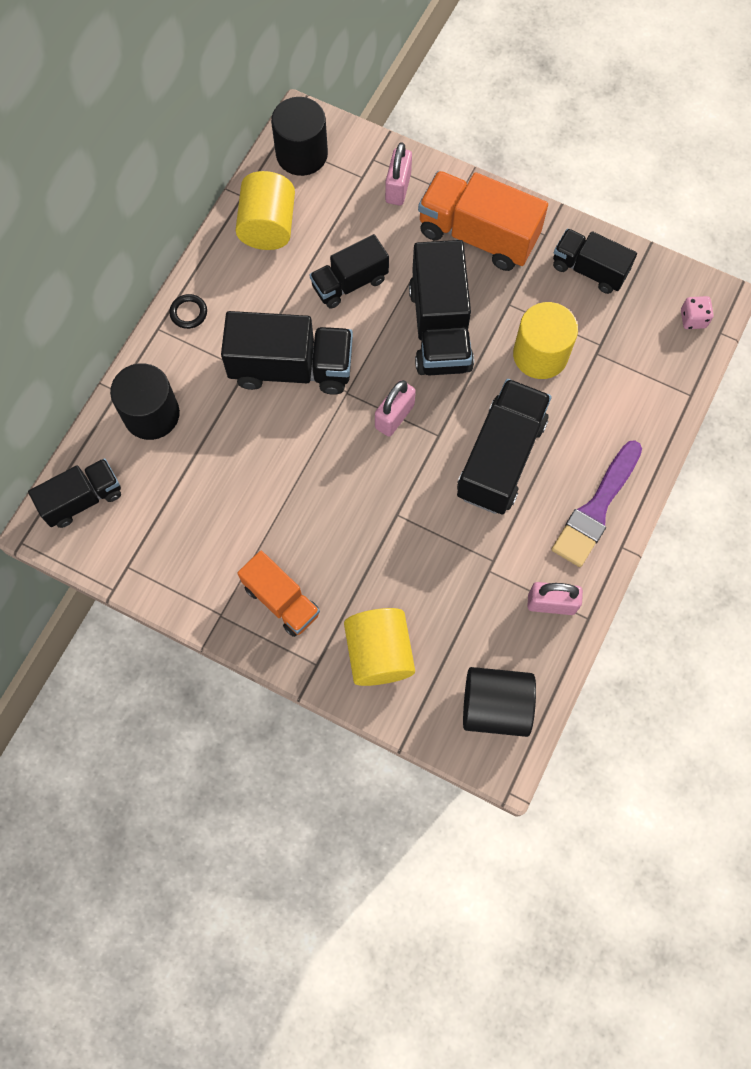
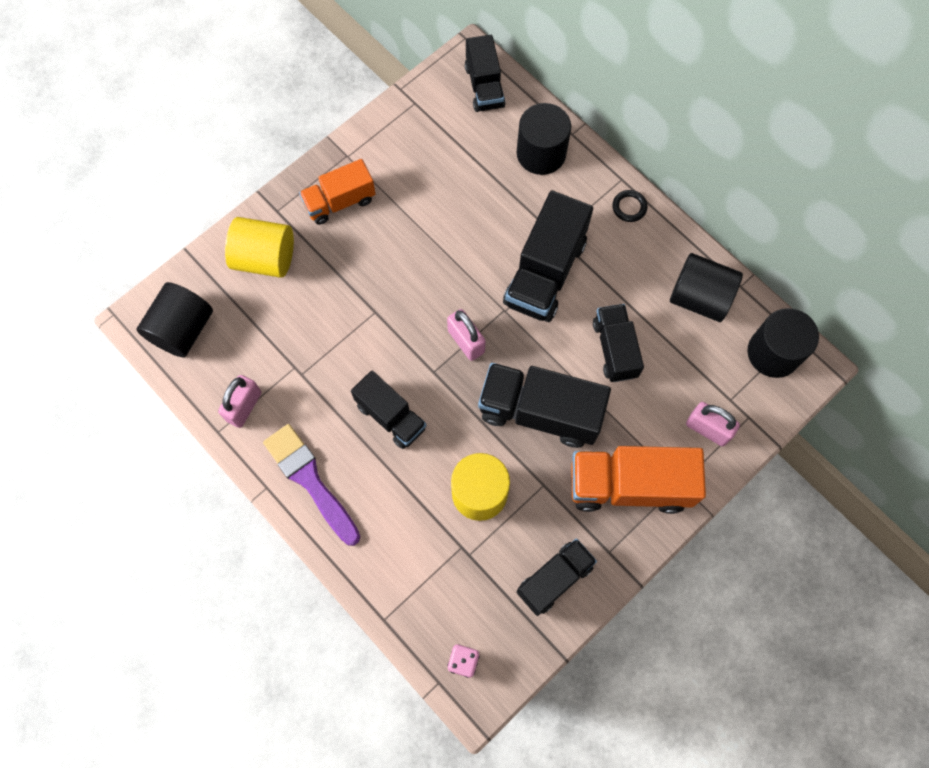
camera: 110 degrees right, 0 degrees up
yellow cylinder [235,171,295,250] -> black cylinder [670,253,743,322]
orange truck [418,171,548,271] -> orange truck turned 135 degrees counterclockwise [571,446,706,514]
black truck [457,379,551,515] -> black truck [351,370,427,449], size x0.63

